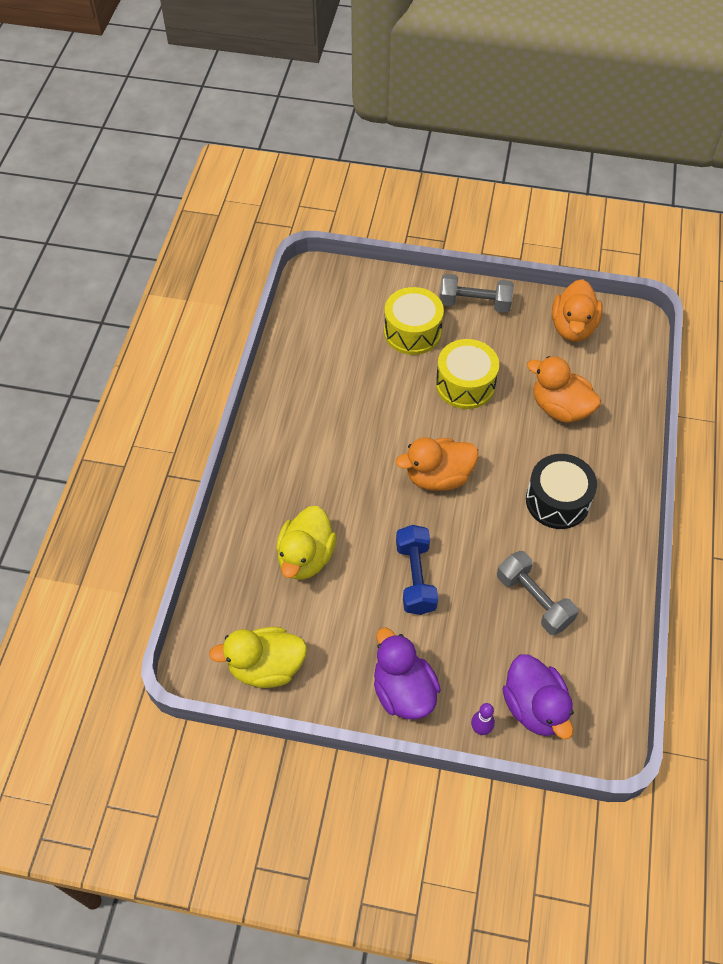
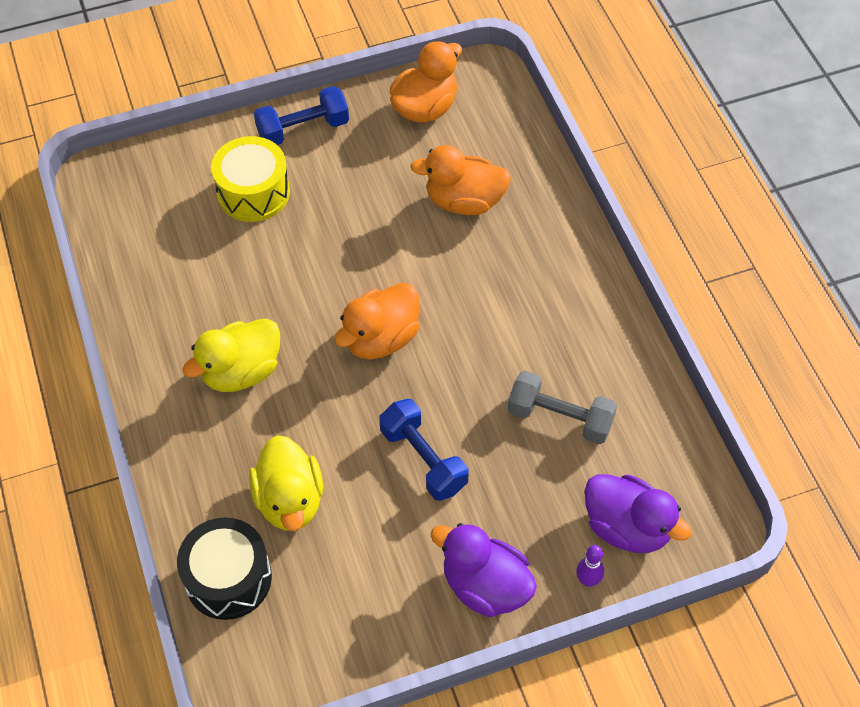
camera: 30 degrees left, 0 degrees up
yellow duck [209,627,307,688] -> yellow duck moved to [182,318,280,392]
yellow drum [436,339,499,409] -> none
grey dumbbell [439,274,514,313] -> blue dumbbell [254,86,349,145]
black drum [526,454,597,529] -> black drum moved to [177,518,272,620]
orange duck [552,279,603,341] -> orange duck turned 120 degrees counterclockwise [390,41,462,122]

